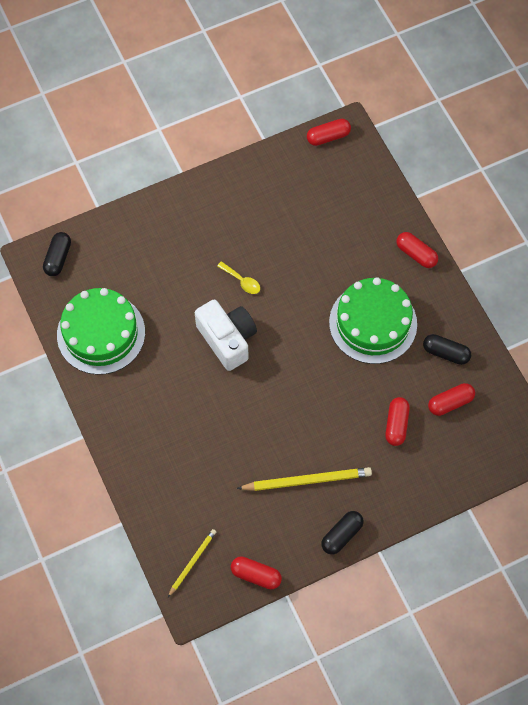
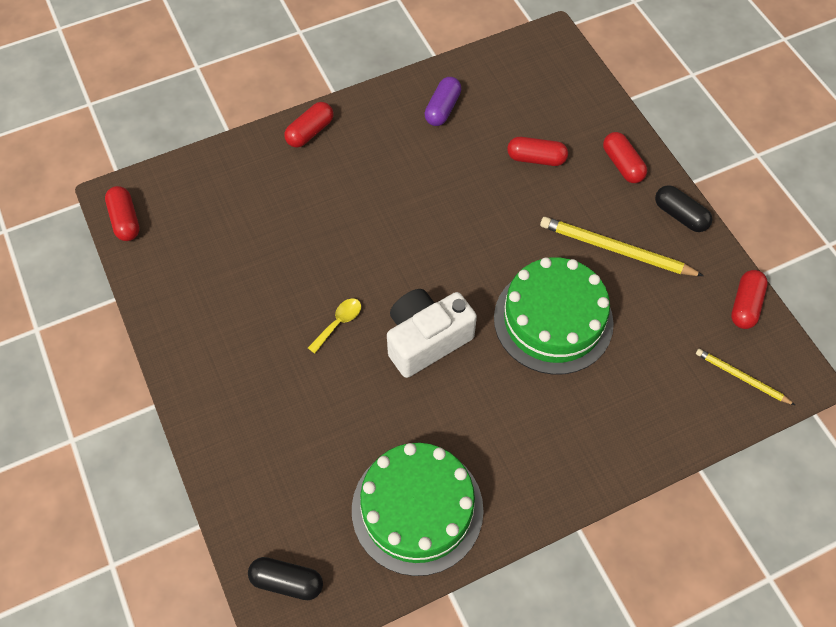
camera: 90 degrees left, 5 degrees down
yellow pencil [237,467,372,491] -> yellow pencil turned 60 degrees counterclockwise [540,217,704,276]
green cake [329,277,417,364] -> green cake moved to [494,257,614,375]
black capsule [423,334,471,365] -> purple capsule [425,77,461,126]
red capsule [428,383,475,416] -> red capsule moved to [603,132,647,183]

